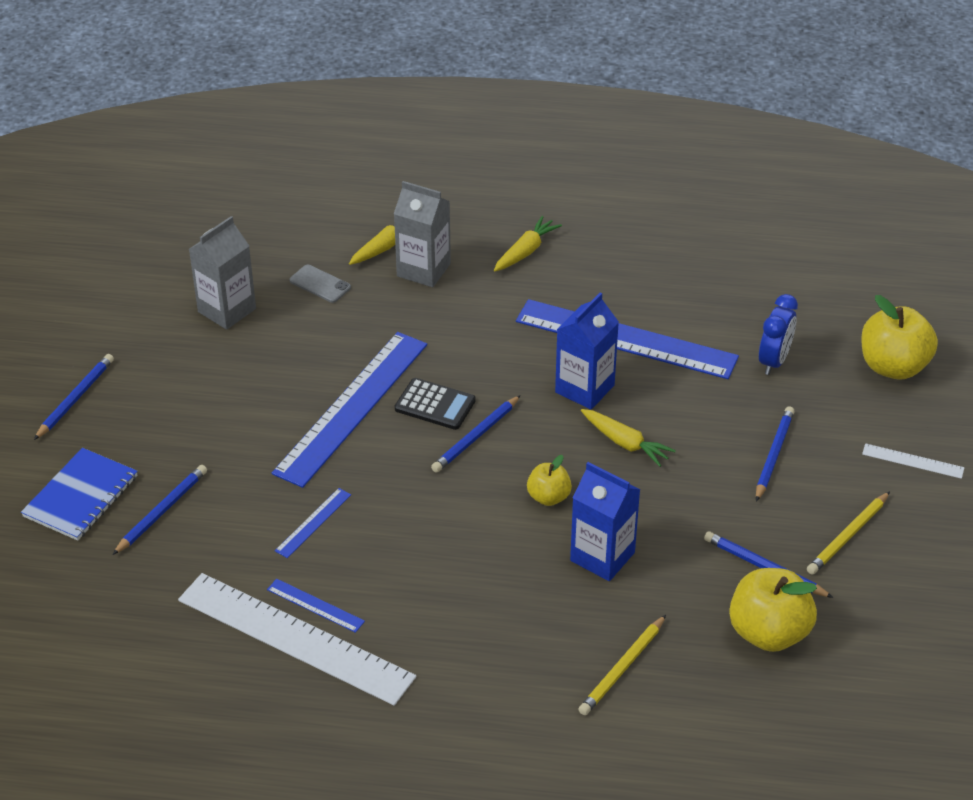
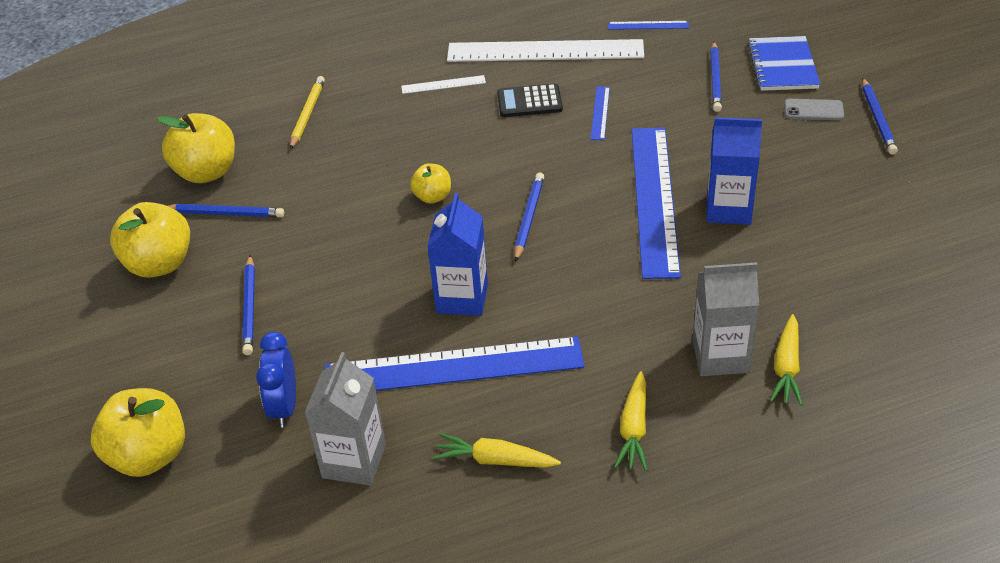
camera: 155 degrees right, 0 degrees up
grey carton [189,216,256,330] -> grey carton moved to [305,352,386,486]
blue ruler [267,579,365,633] -> blue ruler moved to [608,21,689,30]
grey phone [290,265,351,303] -> grey phone moved to [784,99,844,120]
black calculator [395,378,476,430] -> black calculator moved to [497,83,563,117]
blue carton [570,462,641,581] -> blue carton moved to [706,117,762,225]
yellow carrot [581,409,676,467] -> yellow carrot moved to [433,433,561,468]
yellow pencil [807,491,890,574] -> yellow apple [110,202,190,278]
white ruler [862,443,964,479] -> white ruler moved to [401,75,486,94]

